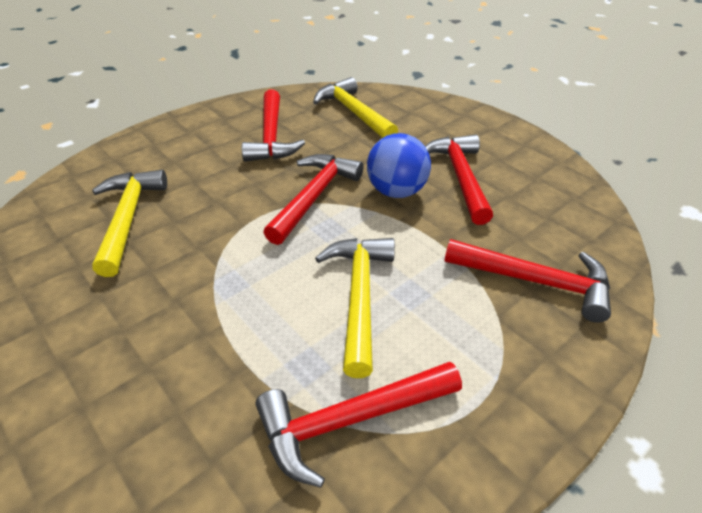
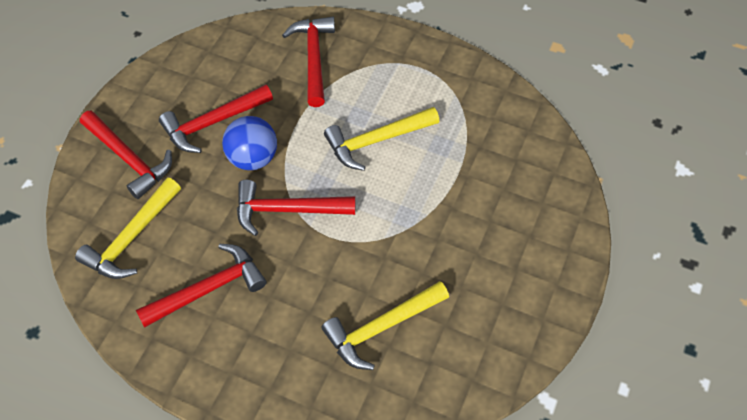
camera: 115 degrees left, 15 degrees up
red hammer [256,362,462,488] -> red hammer moved to [80,110,172,199]

